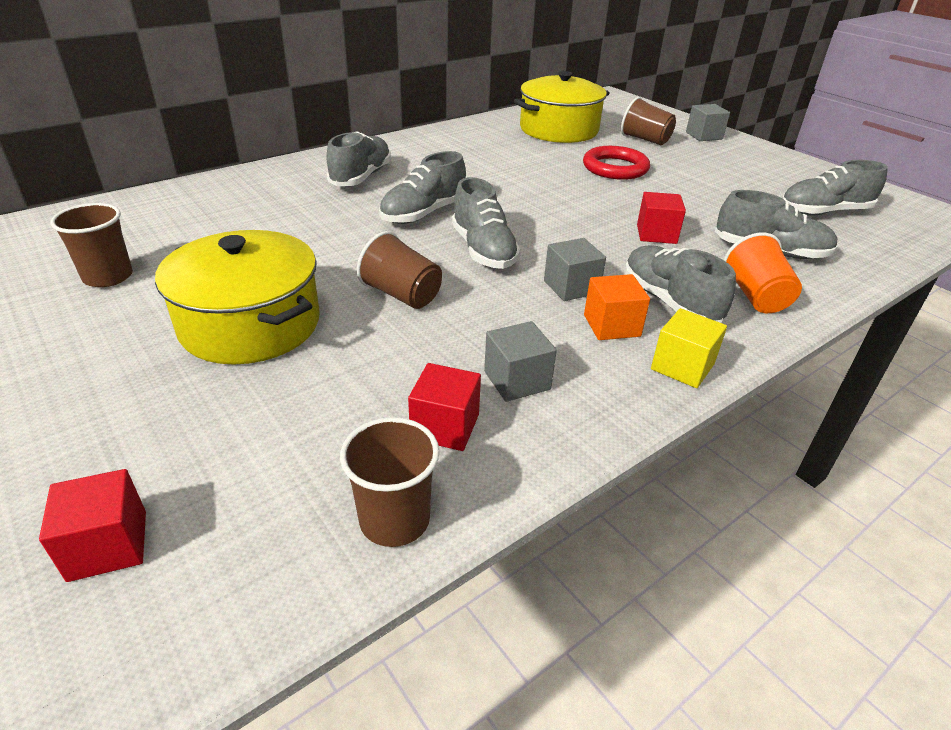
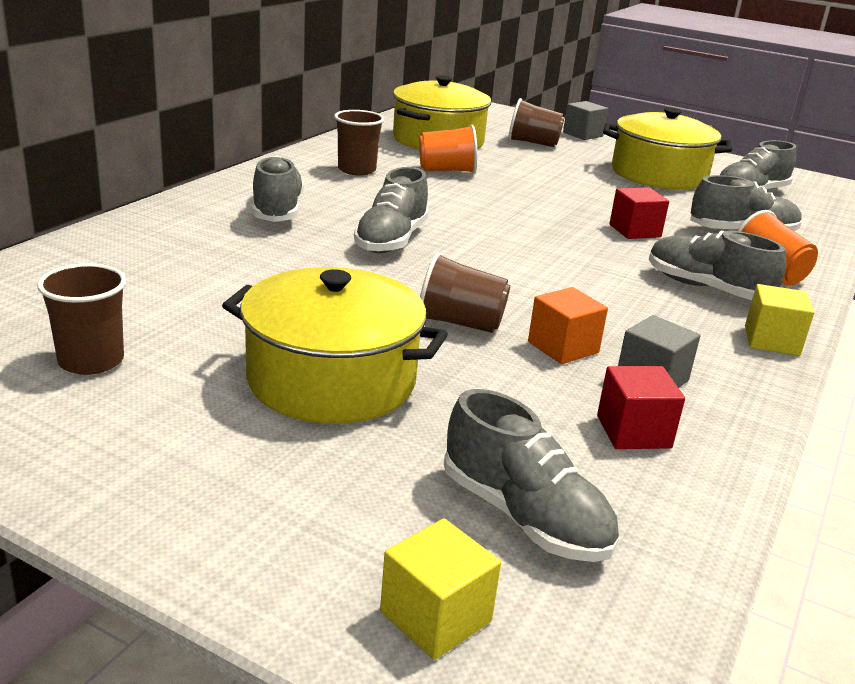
camera: 25 degrees left, 10 degrees down
red cube [39,469,146,582] -> yellow cube [380,518,501,660]
brown cup [340,417,440,547] -> brown cup moved to [334,110,384,176]
grey shoe [452,177,521,269] -> grey shoe moved to [444,389,619,562]
grey cube [544,238,606,301] -> none
red ring [583,146,650,180] -> none
orange cube [584,274,650,340] -> orange cube moved to [528,287,608,364]
none -> orange cup [419,125,477,174]
none -> yellow pot [603,108,732,190]

